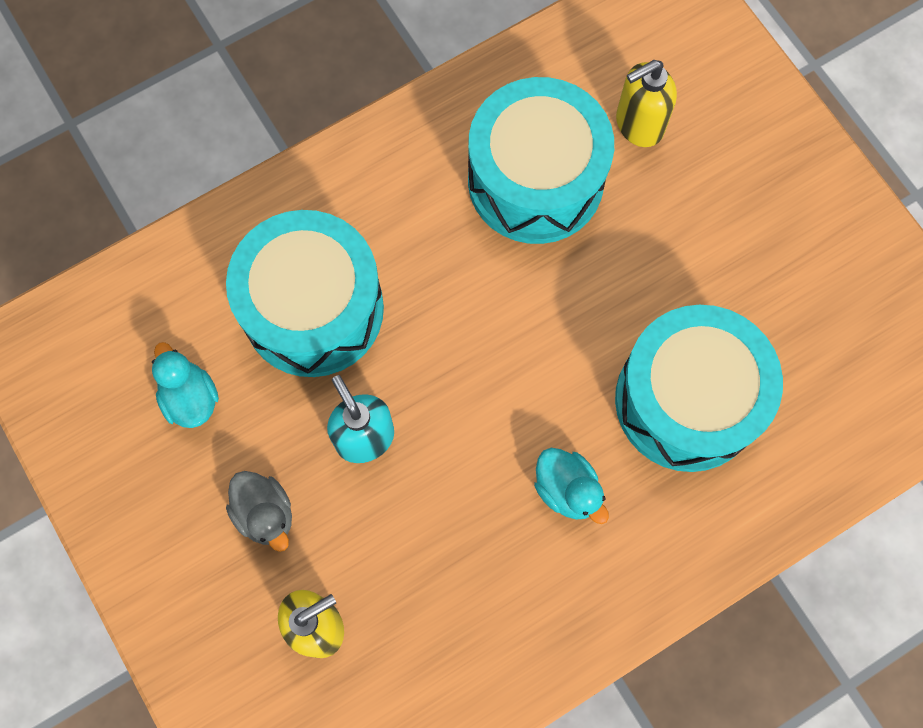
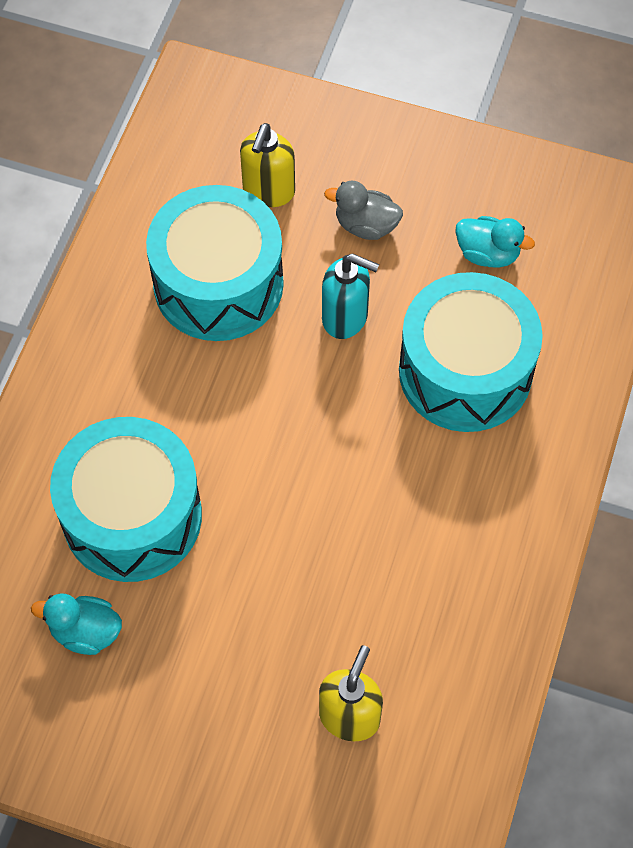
camera: 140 degrees right, 10 degrees down
turquoise drum [468,77,614,244] -> turquoise drum moved to [146,185,284,341]
turquoise duck [534,448,609,524] -> turquoise duck moved to [31,594,122,655]

